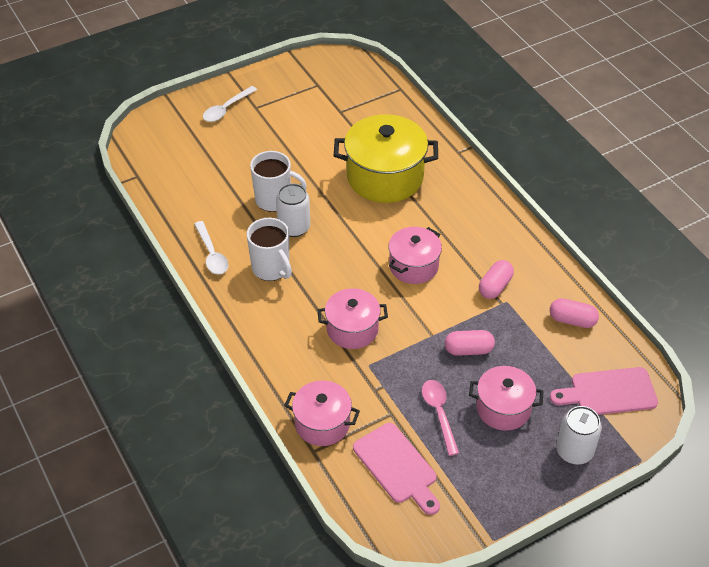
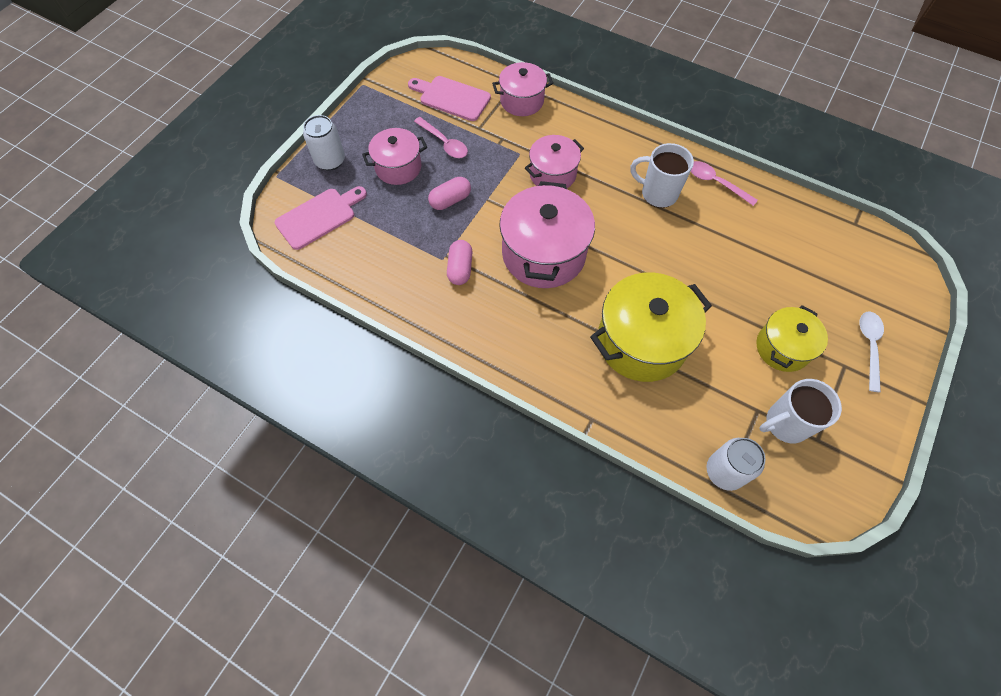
camera: 150 degrees right, 15 degrees up
white spoon [194,221,228,275] -> pink spoon [691,161,758,206]
white mug [250,151,307,212] -> white mug moved to [759,379,842,443]
white can [276,183,310,237] -> white can moved to [706,438,766,491]
pink pot [388,227,442,284] -> pink pot [500,181,595,288], size x1.67
pink capsule [550,298,599,328] -> none
none -> yellow pot [756,305,828,372]

